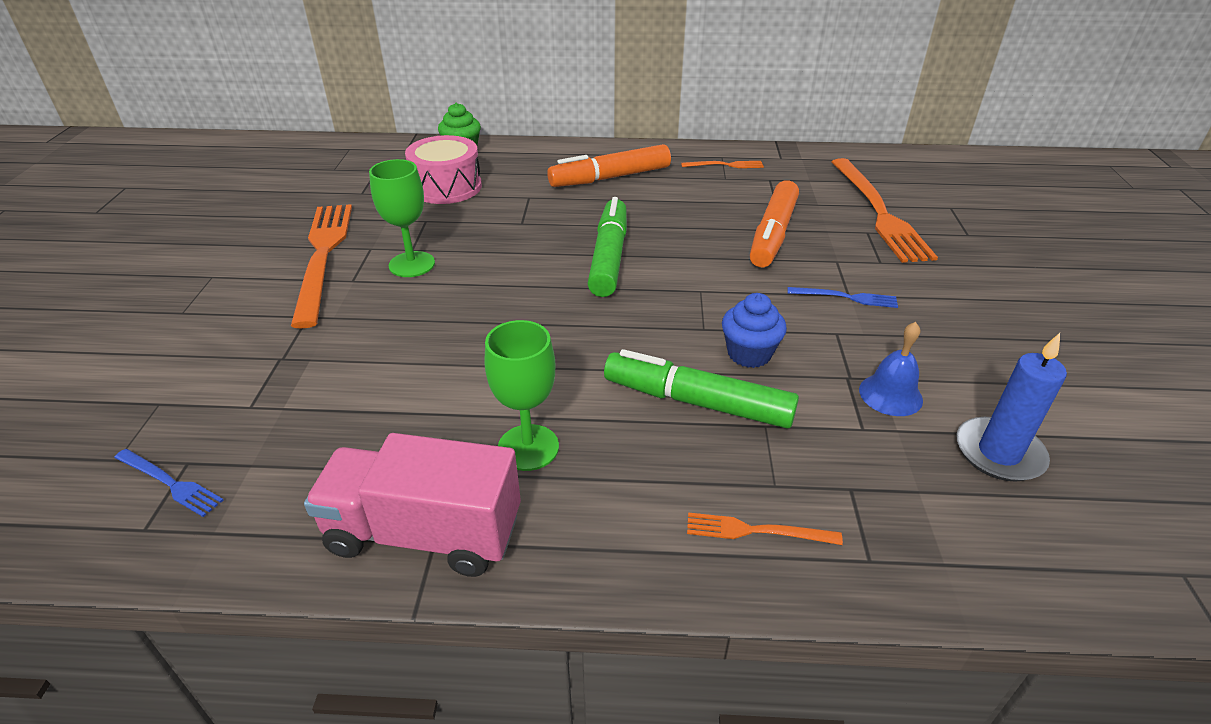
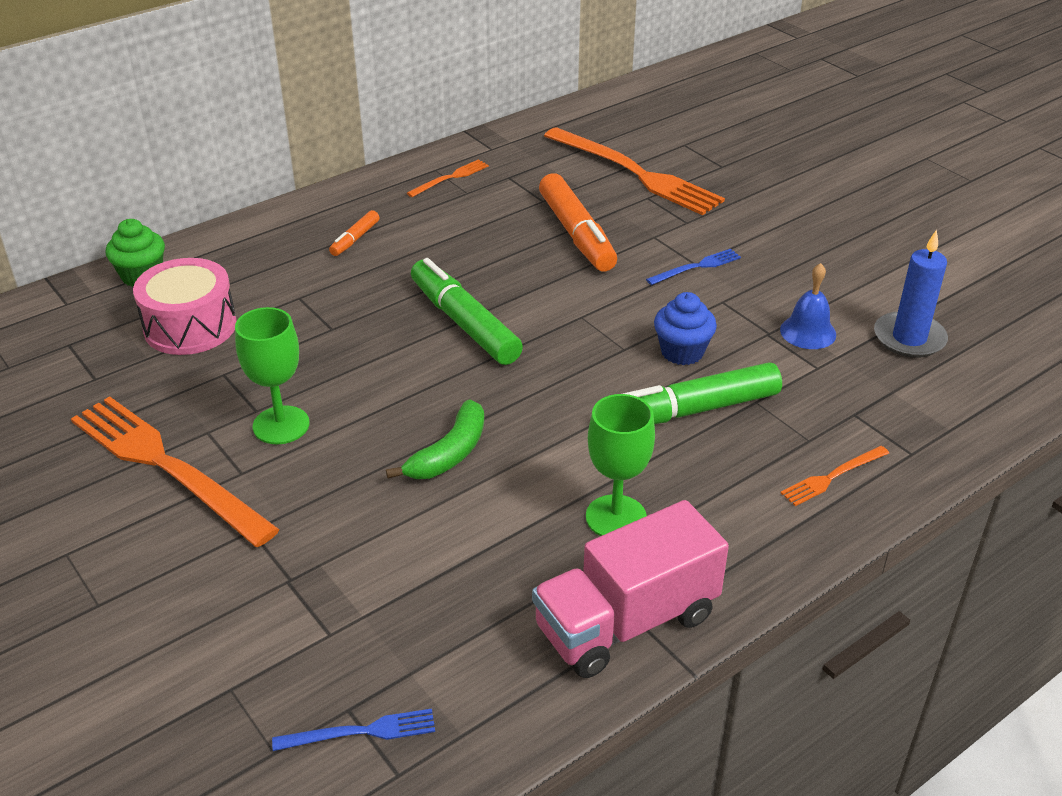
camera: 40 degrees left, 0 degrees up
orange marker [547,144,671,187] -> orange marker [329,210,380,256], size x0.48
none -> green banana [386,399,484,479]

